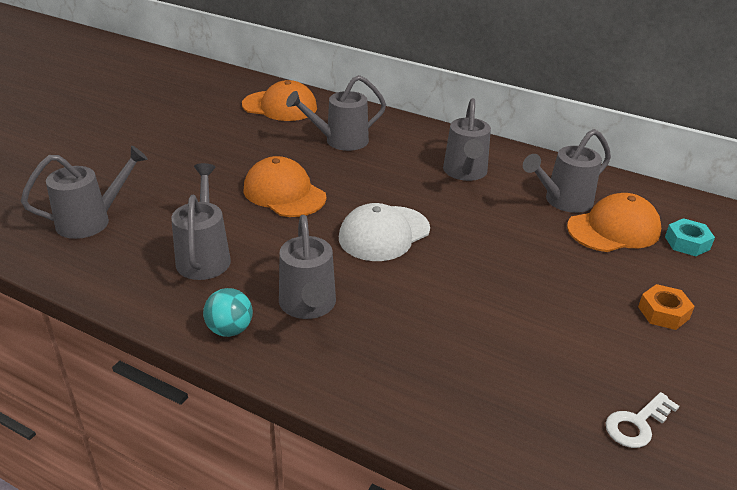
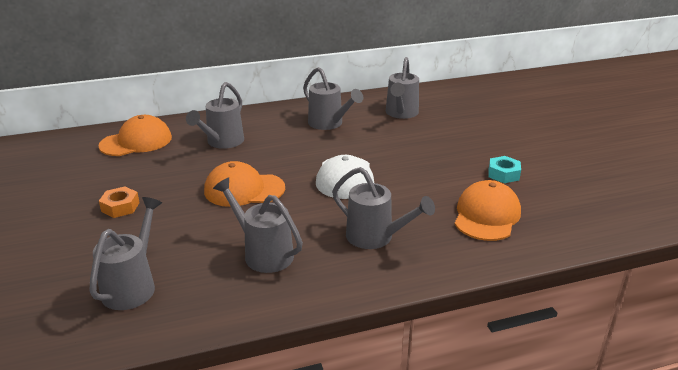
camera: 45 degrees left, 5 degrees down
turquoise ball [203,288,253,337] -> none
orange cap [567,193,661,252] -> orange cap moved to [455,180,521,241]
white key [605,392,679,448] -> none
orange nut [638,284,695,330] -> orange nut moved to [99,186,140,218]
turquoise nut [665,218,715,256] -> turquoise nut moved to [489,156,521,183]

